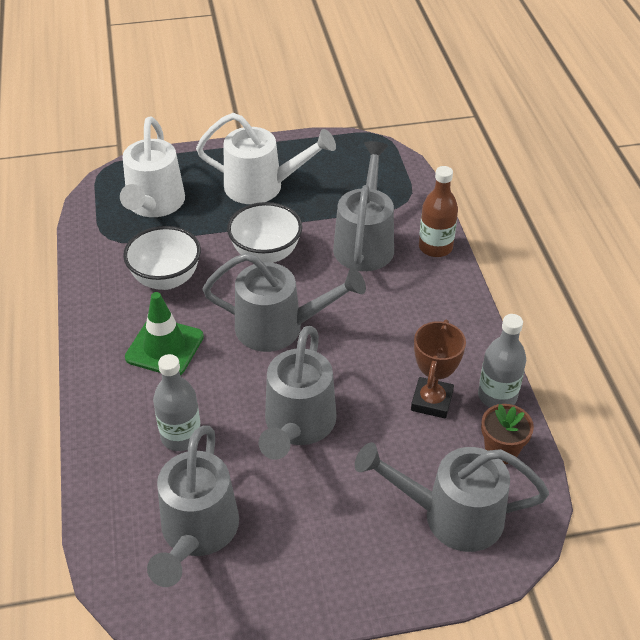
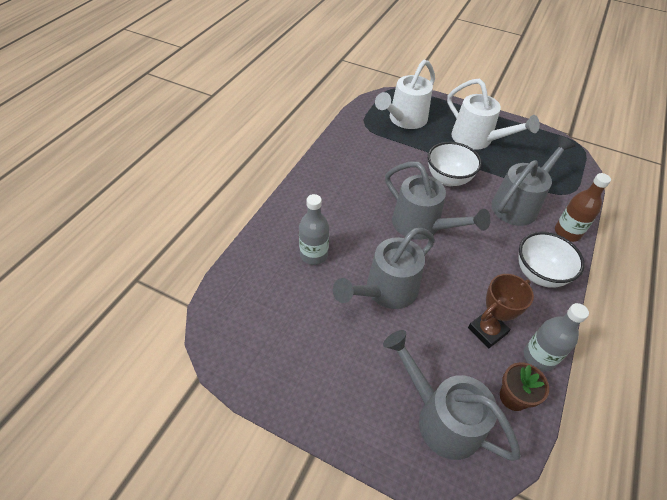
camera: 35 degrees right, 5 degrees up
white bowl [123,226,201,290] -> white bowl moved to [518,232,585,288]
green traffic cone [125,292,204,375] -> none
grey watering can [147,426,239,587] -> none

